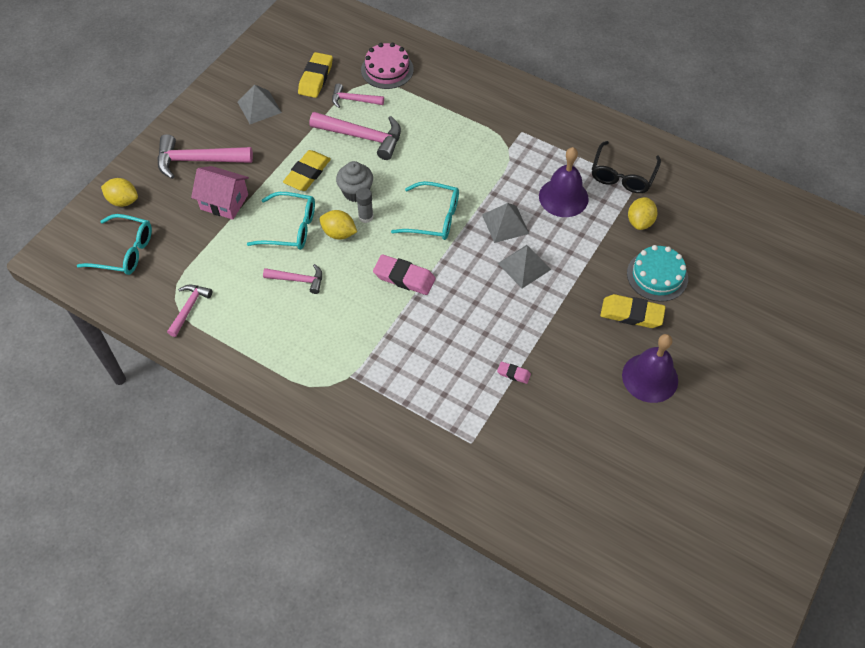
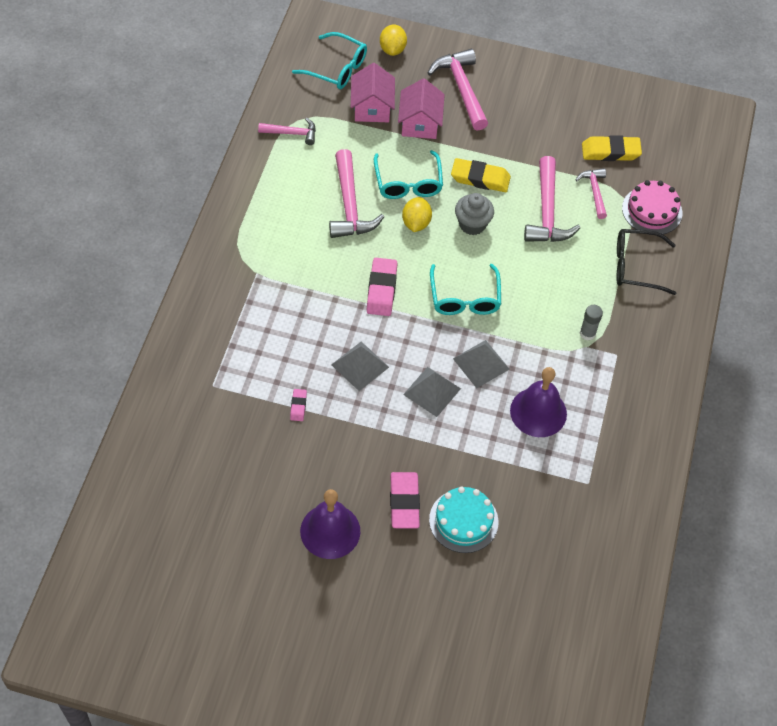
camera: 70 degrees right, 0 degrees up
turquoise glasses [77,214,152,275] -> turquoise glasses turned 60 degrees counterclockwise [292,32,367,89]
grey pyramid [238,85,282,124] -> grey pyramid moved to [331,342,389,391]
pink hammer [263,264,322,294] -> pink hammer [329,149,384,238], size x1.72
grey glue stick [356,188,374,223] -> grey glue stick moved to [580,305,603,340]
black glasses [592,141,661,193] -> black glasses moved to [616,229,677,295]
yellow eraser [600,294,666,328] -> pink eraser [390,472,420,528]
yellow lemon [628,197,658,230] -> none
none -> pink house [351,63,395,122]

